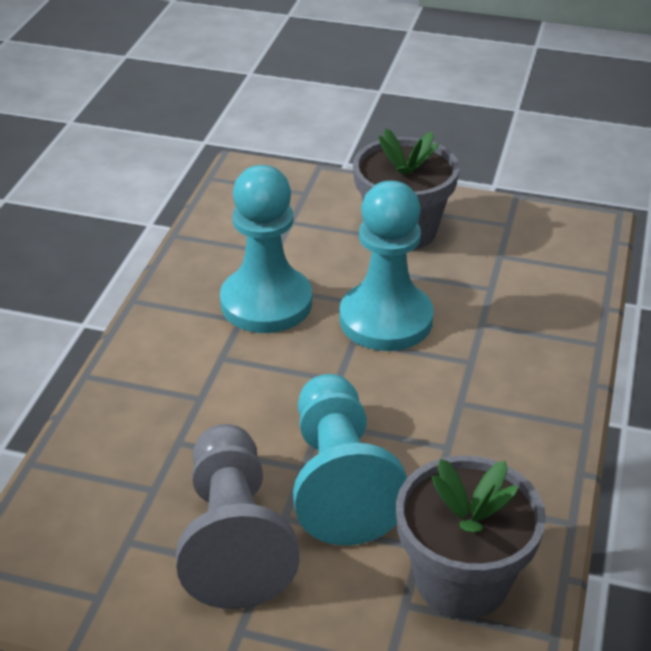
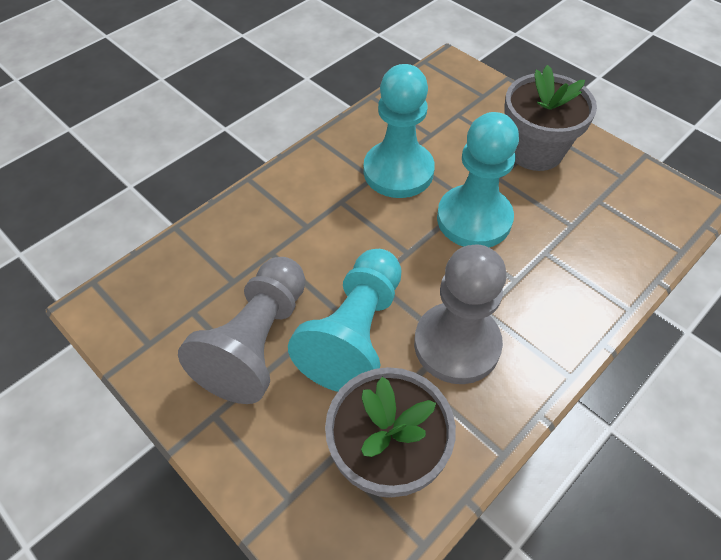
camera: 30 degrees right, 15 degrees up
none -> grey pawn [414,244,507,384]

